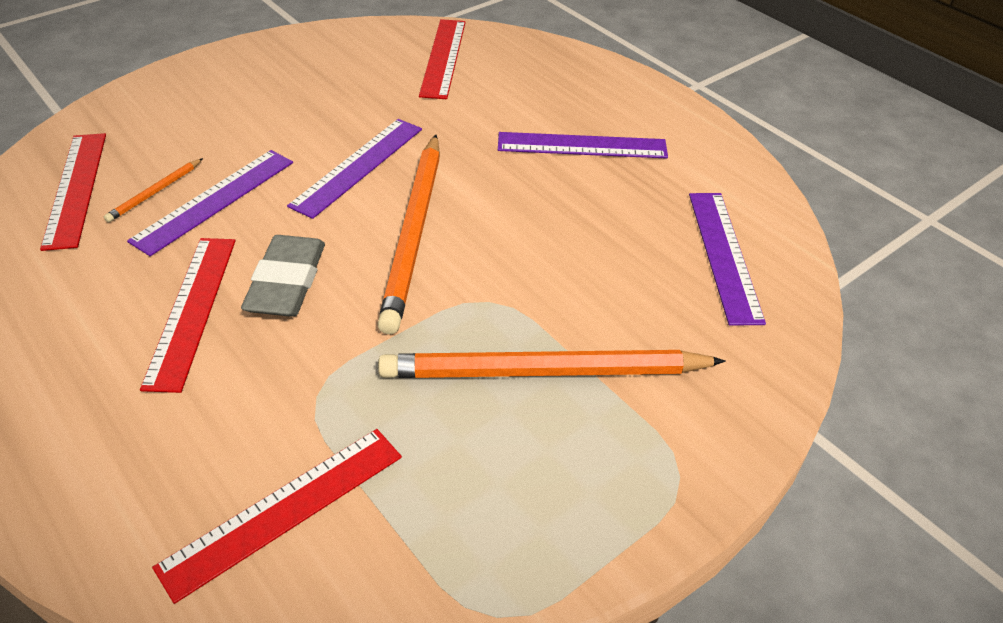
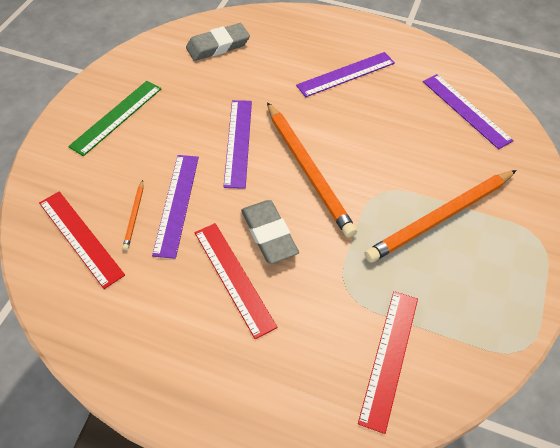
camera: 30 degrees left, 10 degrees up
red ruler [419,19,466,99] -> grey eraser [186,23,250,61]
none -> green ruler [68,81,161,156]

